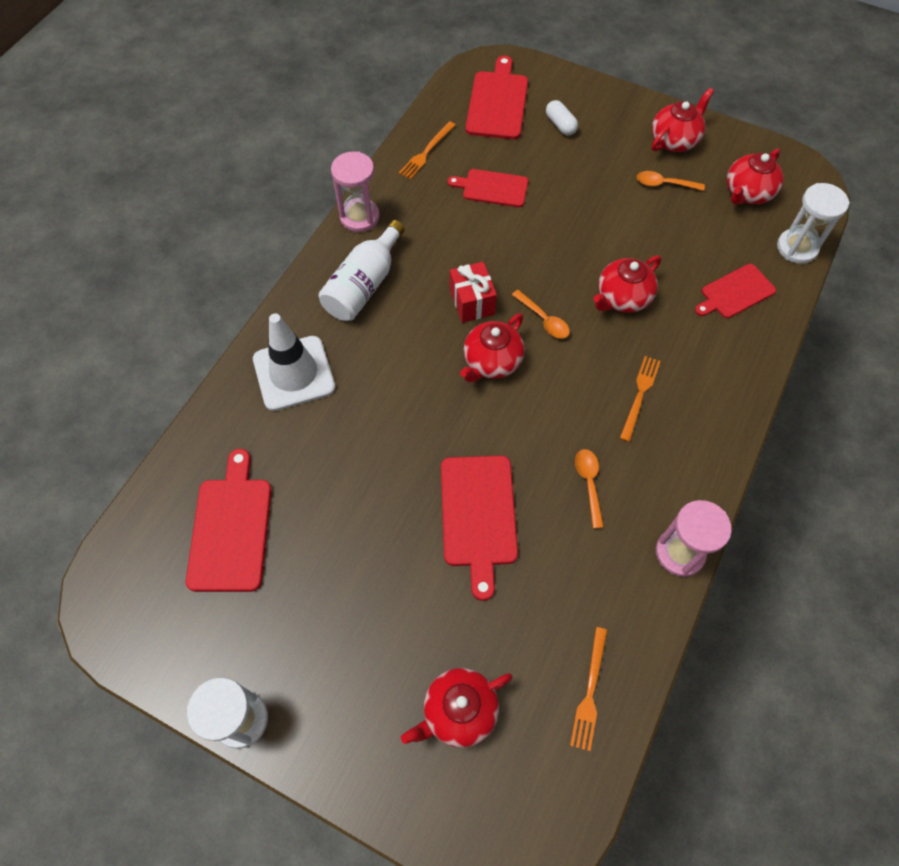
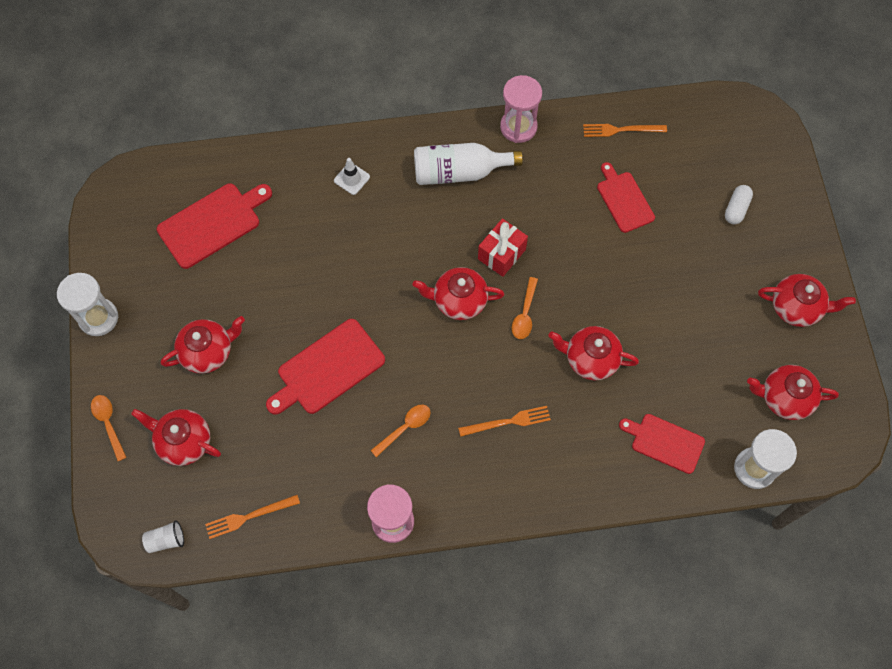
camera: 55 degrees right, 5 degrees up
white traffic cone [253,313,335,411] -> white traffic cone [334,158,370,195], size x0.46
red cutting board [466,56,528,139] -> none
orange spoon [637,171,705,191] -> orange spoon moved to [91,395,127,461]
none -> white cup [142,520,184,553]
none -> red teapot [161,316,245,374]

